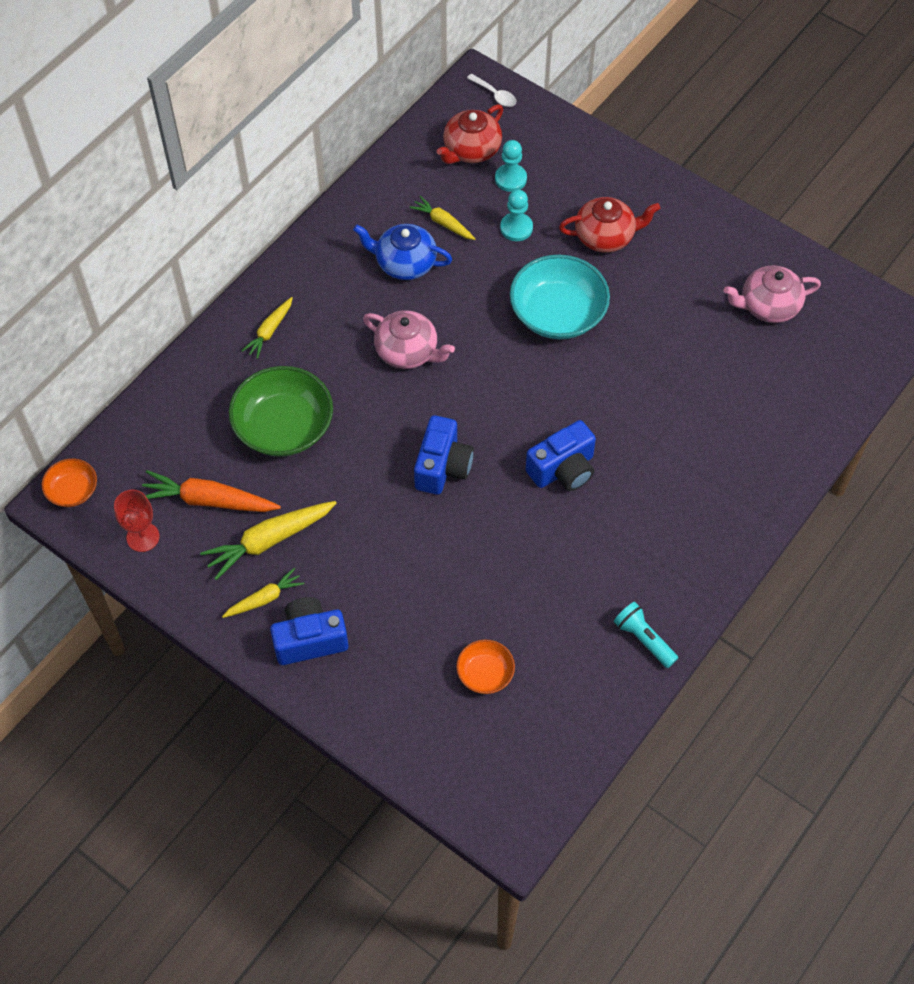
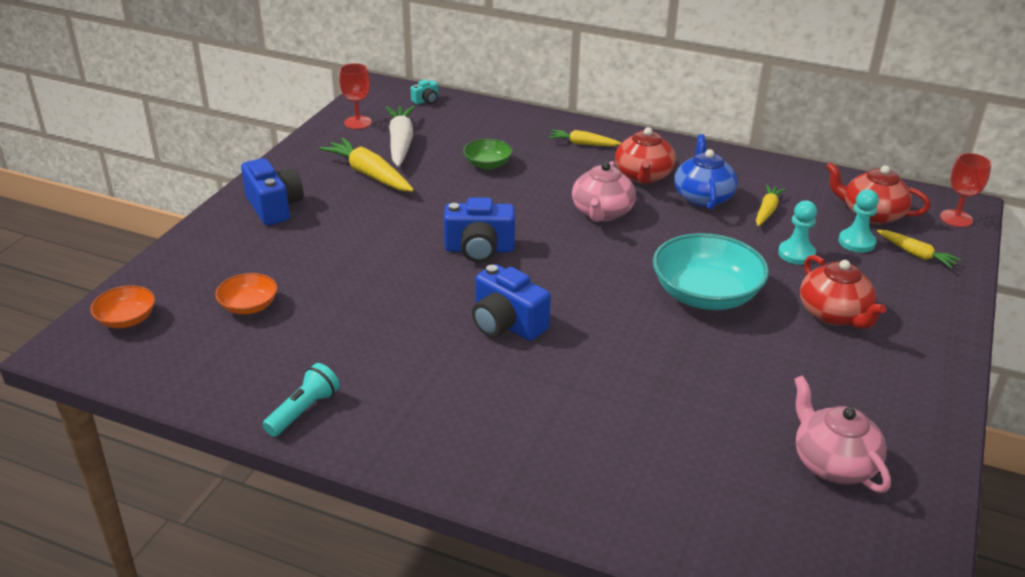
camera: 75 degrees right, 25 degrees down
orange bowl [42,458,97,507] -> orange bowl moved to [90,285,155,328]
orange carrot [142,470,281,512] -> white carrot [386,106,415,167]
yellow carrot [222,568,304,618] -> yellow carrot moved to [877,230,961,269]
green bowl [229,366,333,457] -> green bowl [463,139,513,170], size x0.52
white spoon [467,74,516,107] -> red goblet [940,153,991,227]
none -> turquoise camera [411,80,438,104]
none -> red teapot [615,127,676,184]

